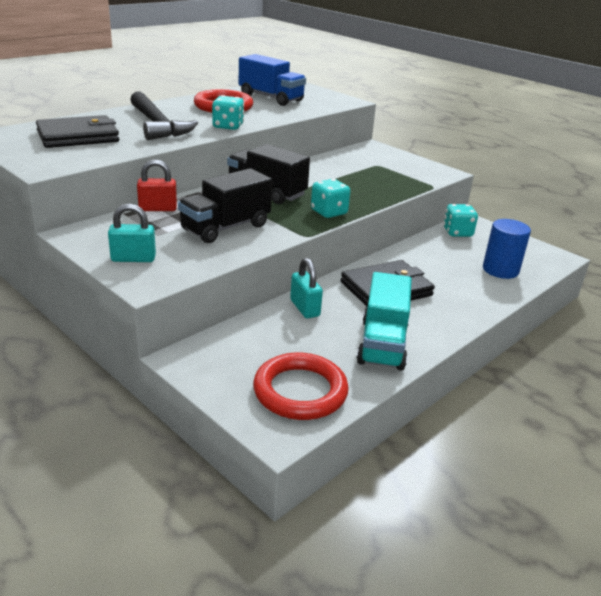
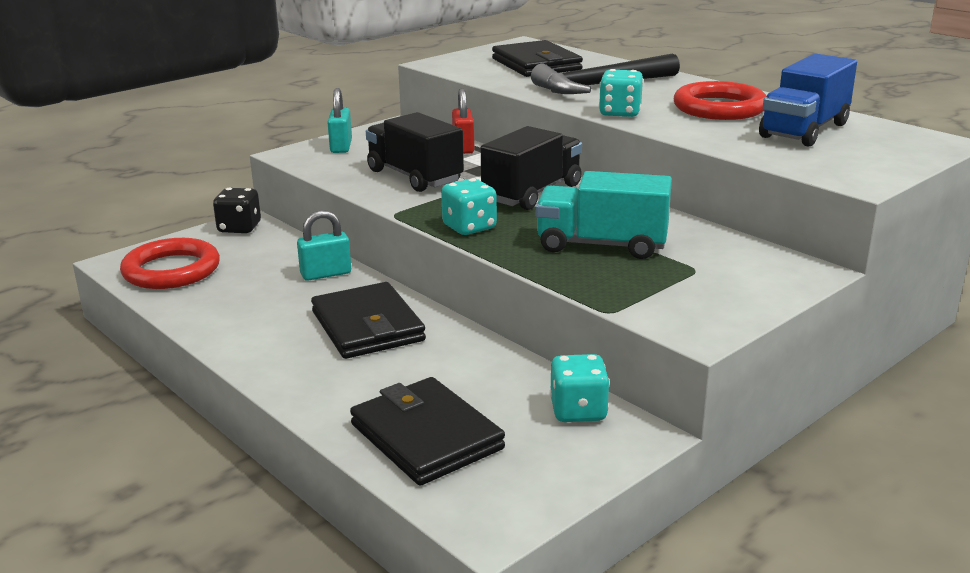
camera: 95 degrees right, 5 degrees down
turquoise truck [357,272,412,371] -> turquoise truck moved to [536,171,672,259]
blue cylinder [483,219,531,279] -> black wallet [350,377,505,486]
none -> black dice [213,188,261,233]

